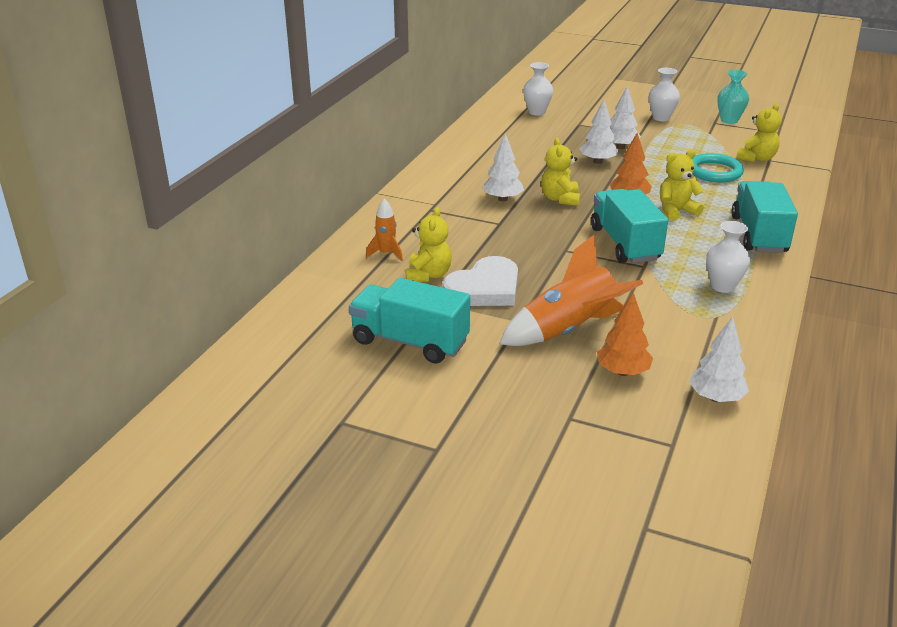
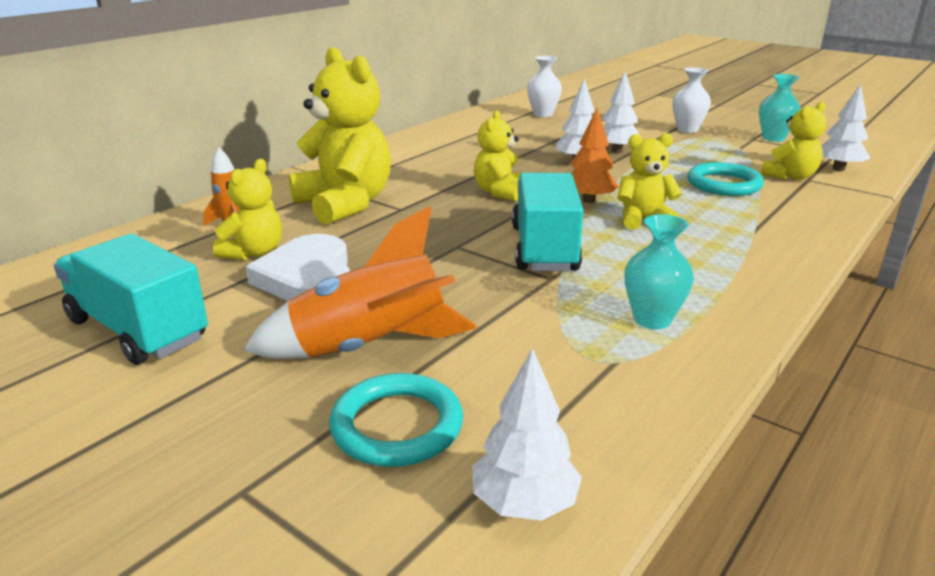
camera: 15 degrees right, 5 degrees down
white heart [443,256,518,306] -> white heart turned 105 degrees clockwise [246,234,350,301]
white tree [482,133,524,202] -> white tree moved to [821,84,870,171]
orange tree [597,293,653,376] -> turquoise ring [329,373,463,467]
white vase [706,221,750,293] -> turquoise vase [624,214,694,329]
turquoise truck [732,181,798,253] -> none
none -> yellow teddy bear [289,47,391,225]

